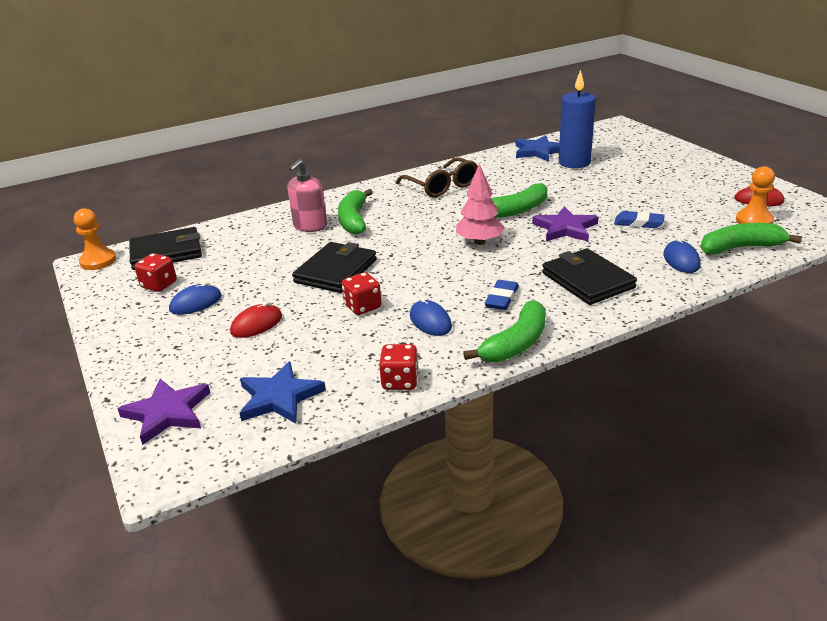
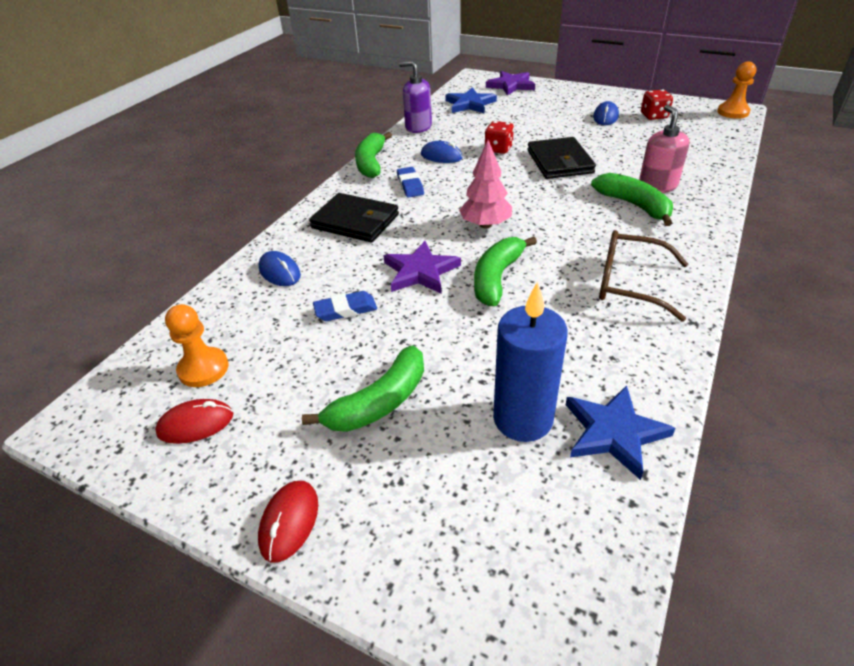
camera: 145 degrees right, 10 degrees up
black wallet [129,227,202,270] -> none
red mouse [230,301,282,338] -> red mouse moved to [258,481,318,563]
red dice [379,344,419,390] -> purple soap dispenser [399,61,432,133]
green banana [701,223,802,255] -> green banana moved to [302,345,424,432]

